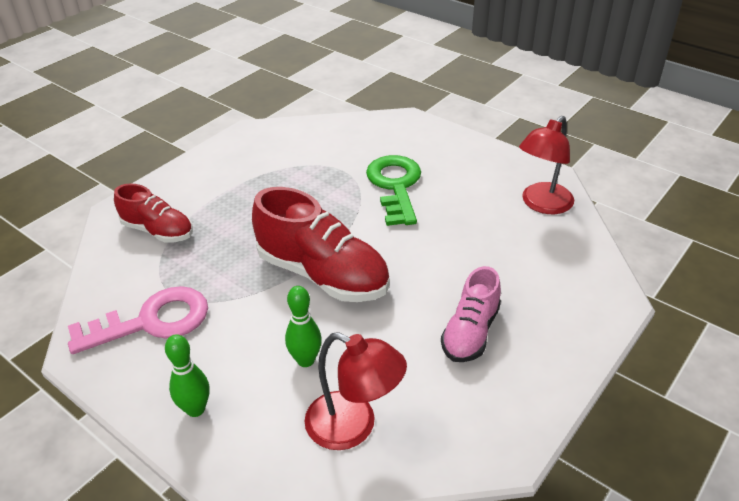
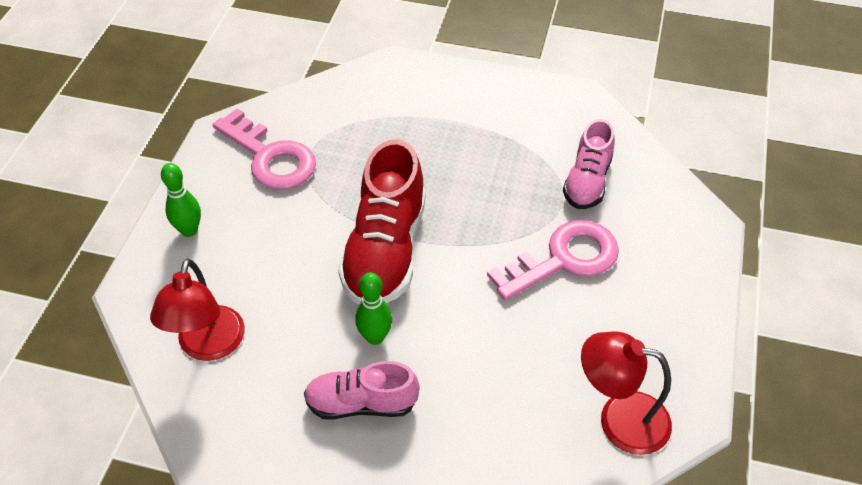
camera: 65 degrees right, 10 degrees up
red shoe [114,184,193,243] -> none
green bowling pin [285,286,322,367] -> green bowling pin moved to [355,272,392,345]
green key [366,155,421,226] -> pink key [487,220,619,301]
none -> pink shoe [563,119,615,209]

